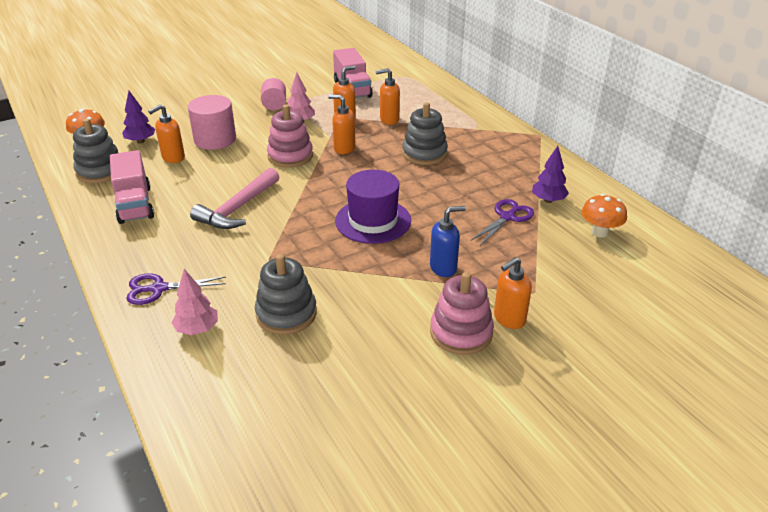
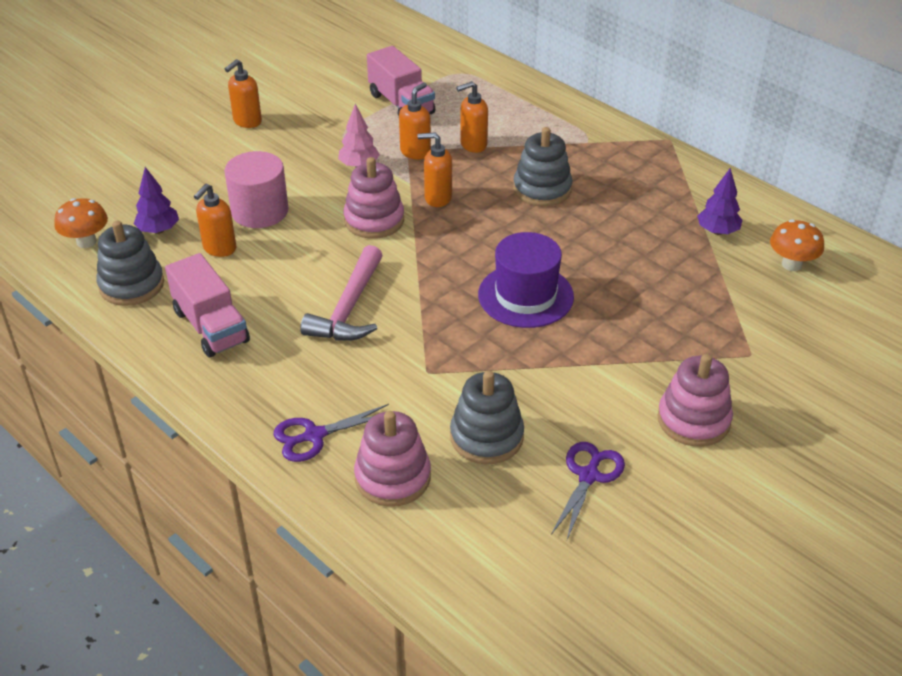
camera: 15 degrees left, 5 degrees up
pink tree [171,269,218,335] -> pink stacking toy [354,411,431,507]
pink cylinder [261,78,286,111] -> none
blue soap dispenser [430,206,466,277] -> none
purple scissors [471,199,534,246] -> purple scissors moved to [551,442,625,540]
orange soap dispenser [494,257,532,329] -> orange soap dispenser moved to [225,59,262,128]

